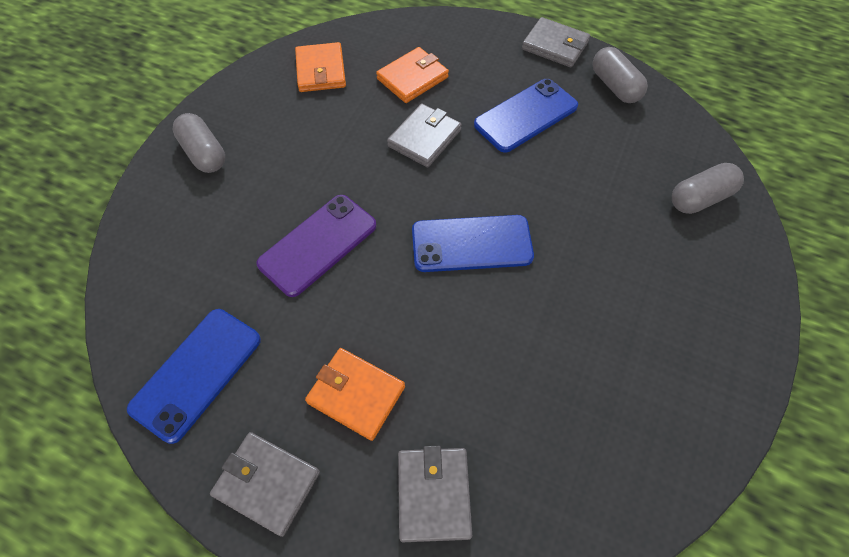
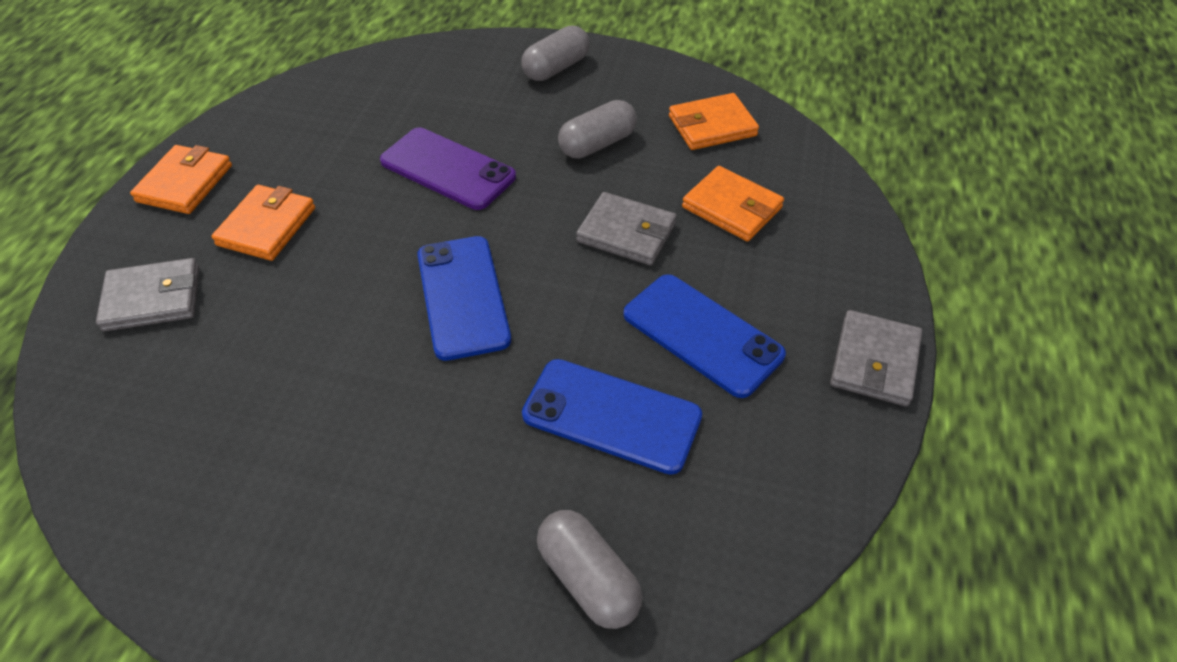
camera: 80 degrees right, 10 degrees down
blue phone [127,309,261,444] -> blue phone moved to [522,359,702,475]
grey wallet [210,432,320,537] -> orange wallet [130,145,232,214]
grey capsule [592,47,648,103] -> grey capsule moved to [558,100,637,159]

